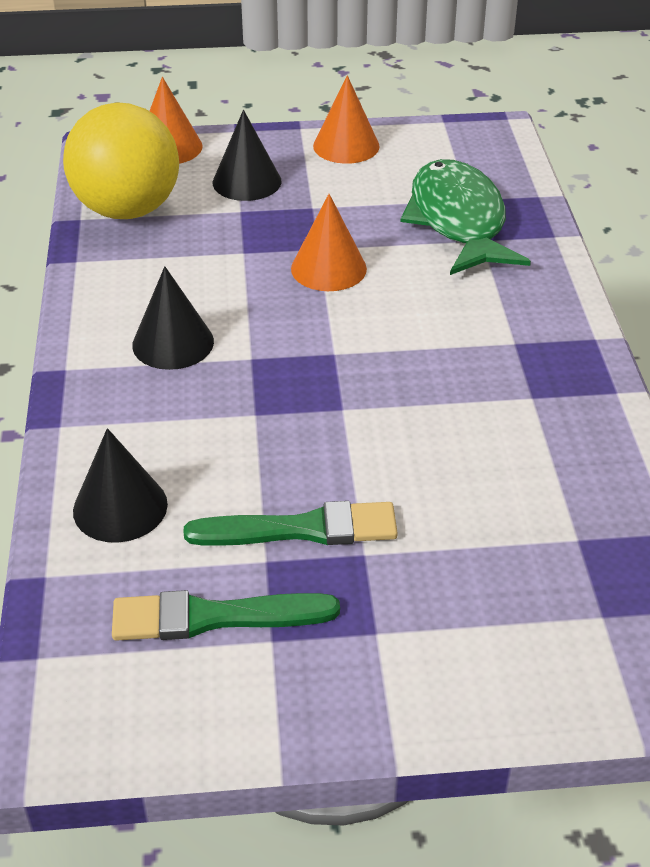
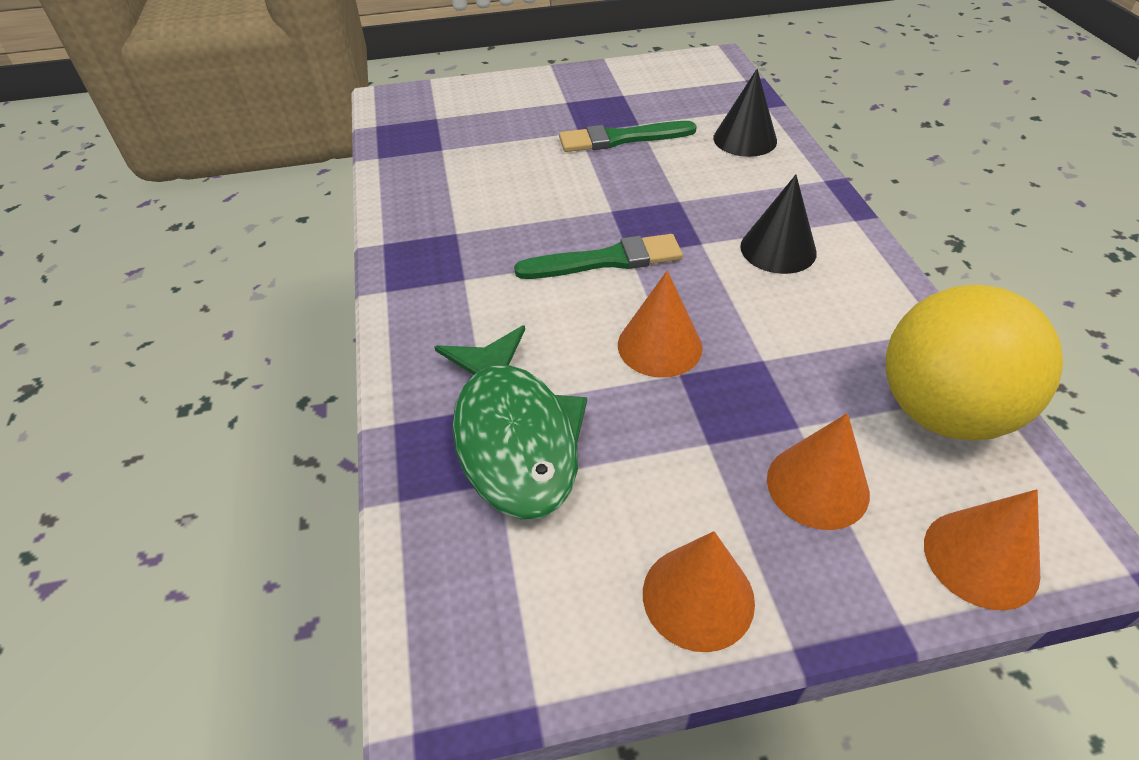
camera: 175 degrees right, 5 degrees up
green brush [112,590,340,641] -> green brush moved to [514,234,683,279]
black cone [213,110,282,201] -> orange cone [767,413,870,530]

